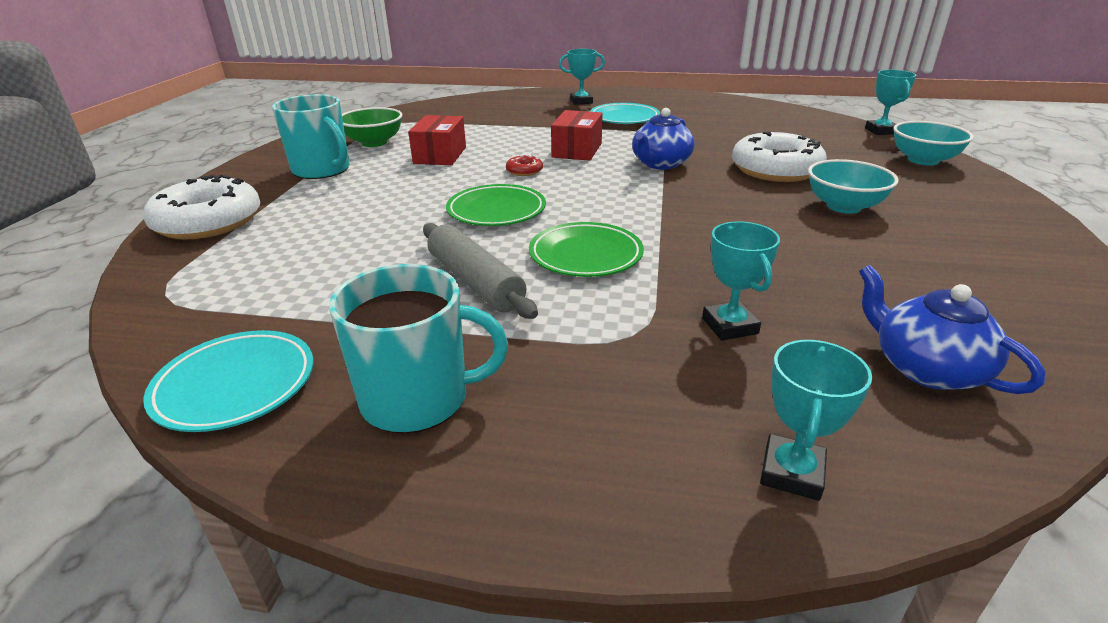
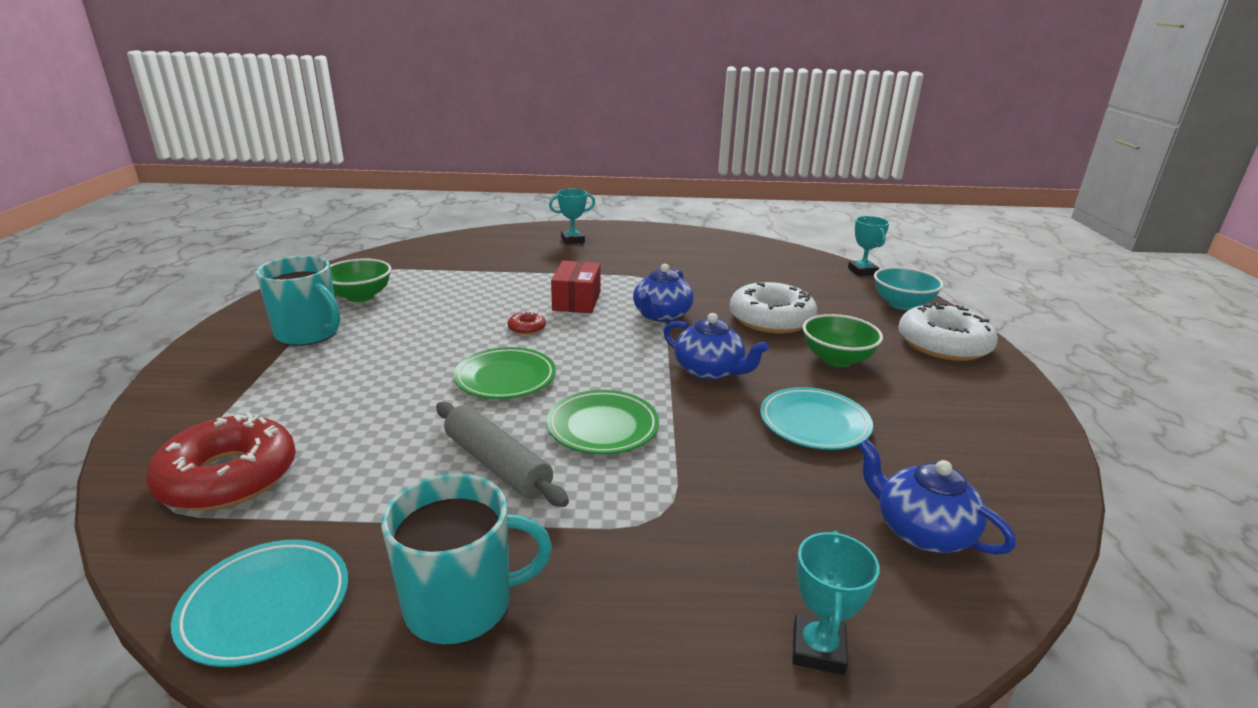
camera: 10 degrees left, 5 degrees down
white donut [143,175,260,239] -> white donut moved to [898,302,998,361]
red box [408,115,466,165] -> none
turquoise plate [590,103,660,124] -> turquoise plate moved to [760,387,873,450]
turquoise trophy [702,221,780,341] -> none
turquoise bowl [808,159,898,214] -> green bowl [802,314,883,367]
none -> red donut [146,412,296,511]
none -> blue teapot [663,313,769,380]

